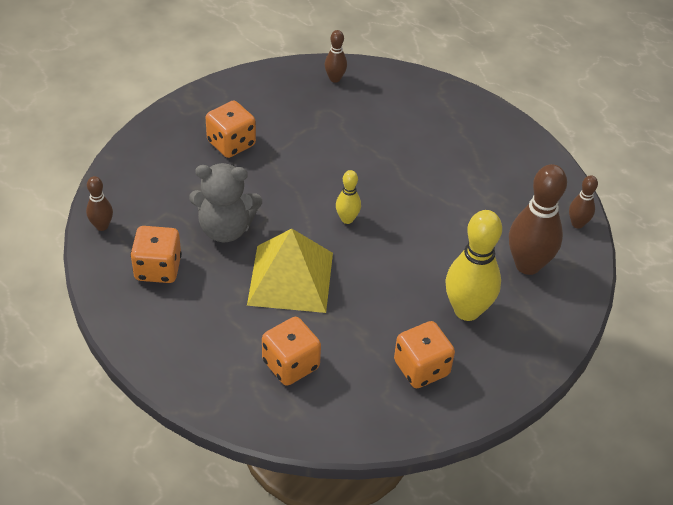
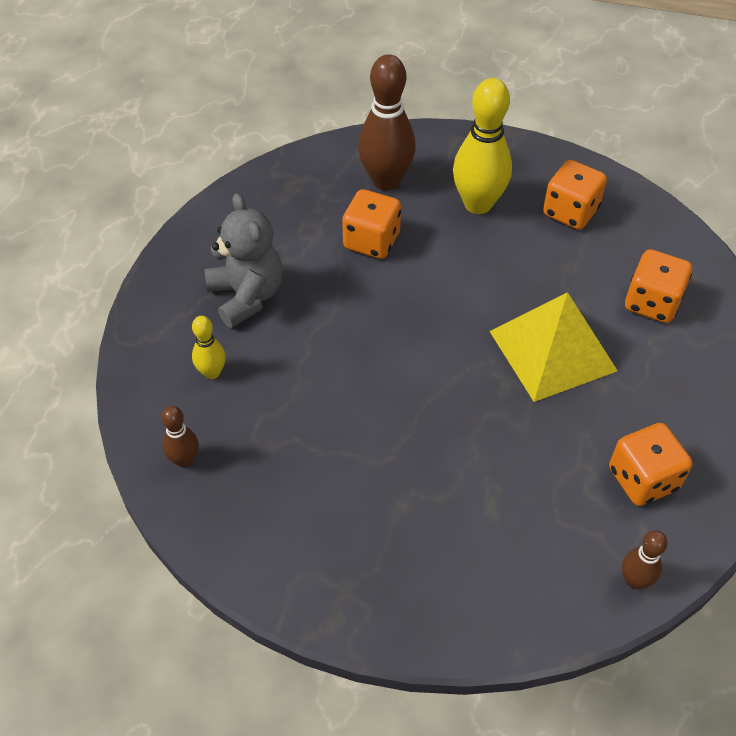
camera: 115 degrees left, 5 degrees up
grey teddy bear [189,163,262,242] -> grey teddy bear moved to [205,193,283,328]
orange dice [206,101,256,158] -> orange dice moved to [342,189,401,259]
yellow bowling pin [336,170,361,224] -> yellow bowling pin moved to [192,316,226,379]
brown bowling pin [569,175,598,229] -> none

